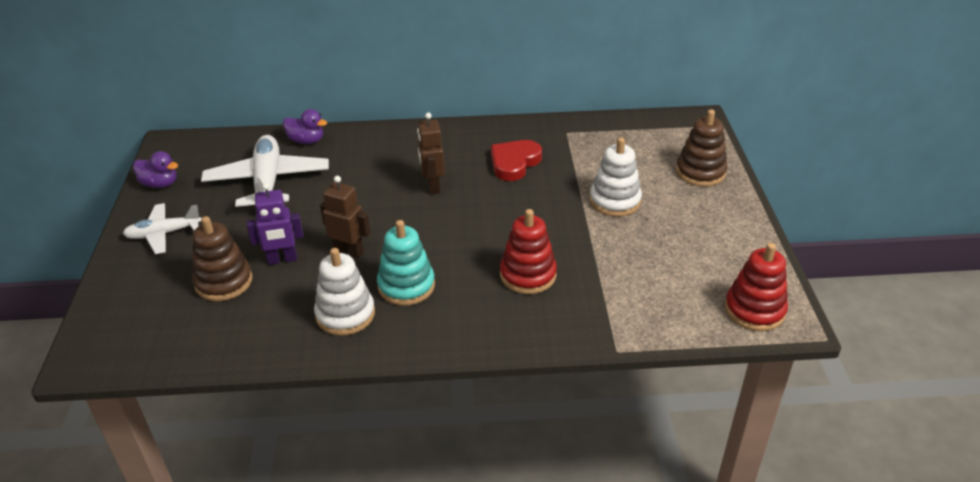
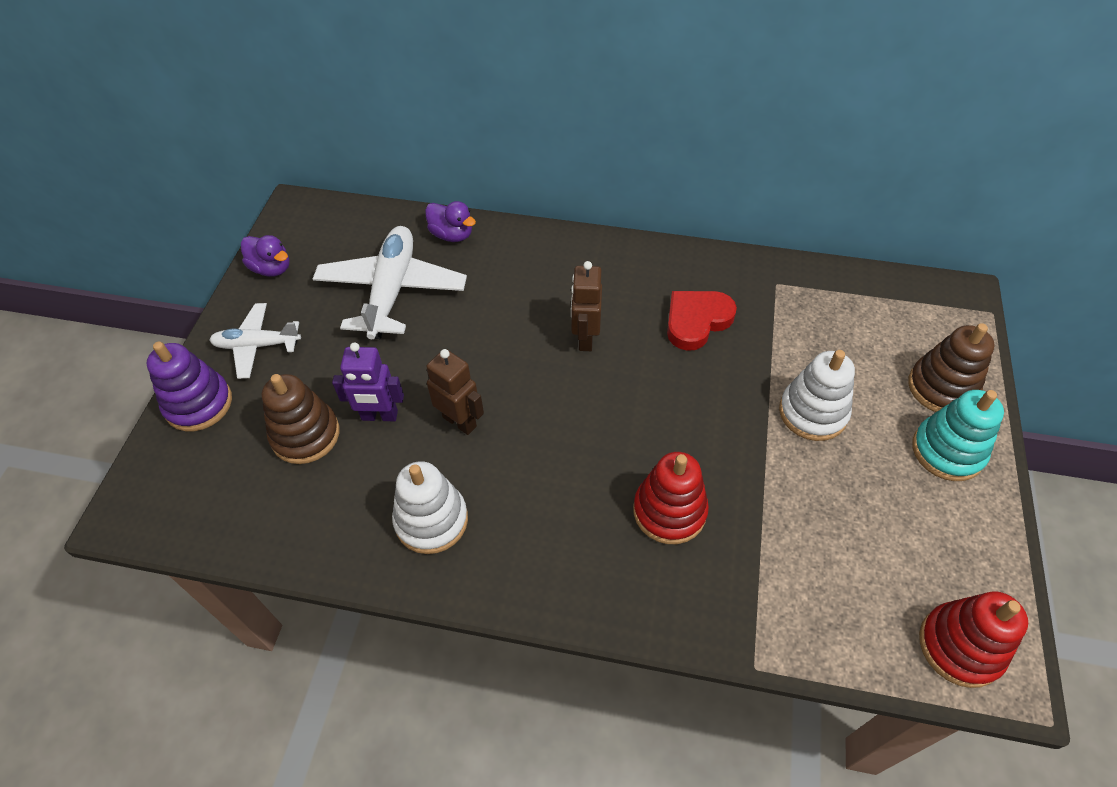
camera: 15 degrees right, 15 degrees up
turquoise stacking toy [377,220,435,306] -> turquoise stacking toy moved to [912,390,1004,481]
none -> purple stacking toy [146,342,232,431]

